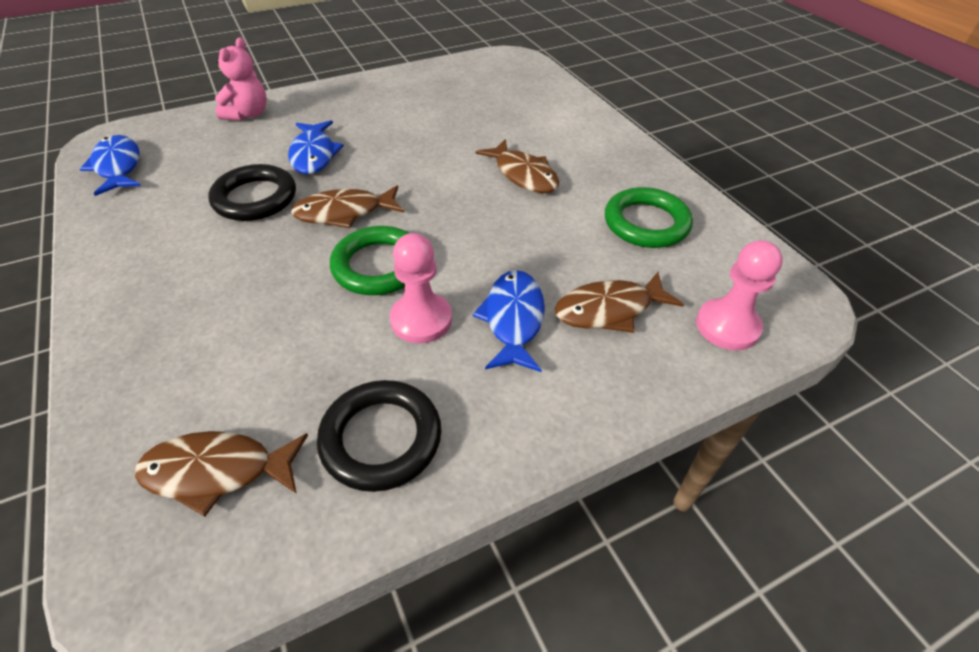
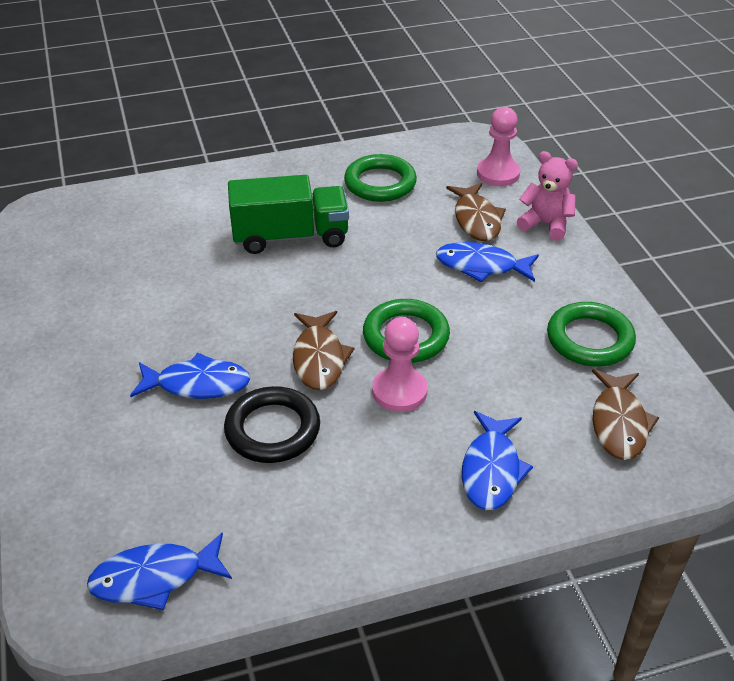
camera: 80 degrees left, 5 degrees down
pink teddy bear [215,37,267,121] -> pink teddy bear moved to [517,151,578,241]
black ring [317,380,442,492] -> green ring [547,302,636,367]
pink pawn [390,233,452,344] -> pink pawn moved to [372,317,428,412]
brown fish [475,139,559,193] -> green truck [228,175,349,254]
none -> blue fish [462,411,533,510]

